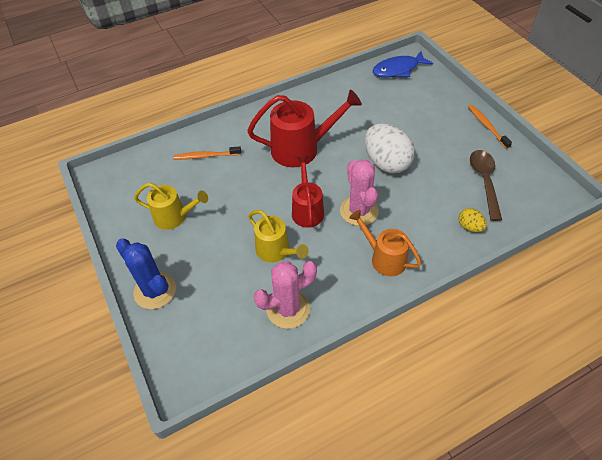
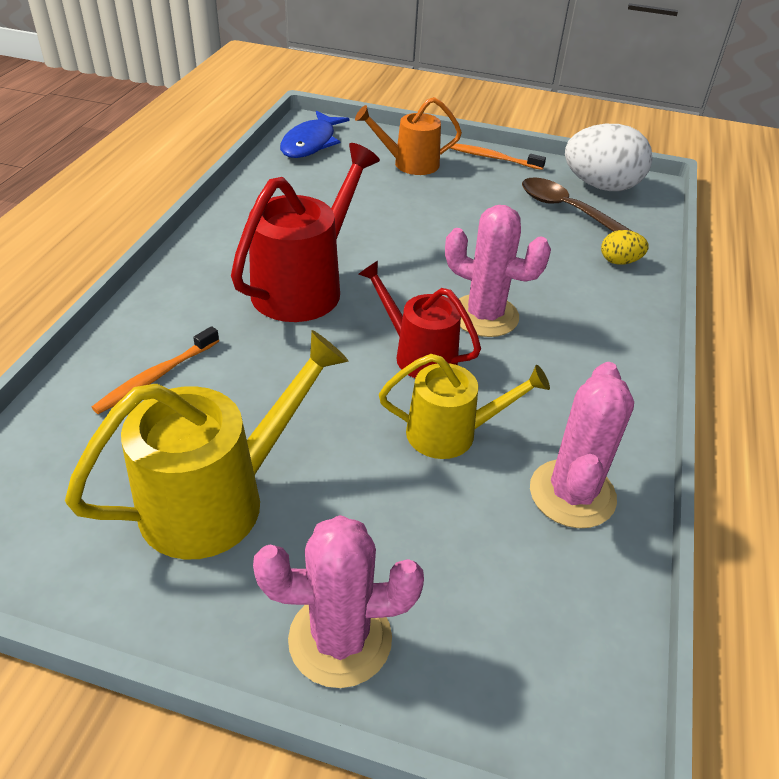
camera: 50 degrees left, 10 degrees down
blue cactus [116,238,176,309] -> pink cactus [253,515,424,688]
yellow watering can [134,183,208,230] -> yellow watering can [65,330,348,560], size x1.57
orange watering can [349,210,422,276] -> orange watering can moved to [355,97,462,175]
white egg [365,123,415,173] -> white egg moved to [565,124,652,191]

